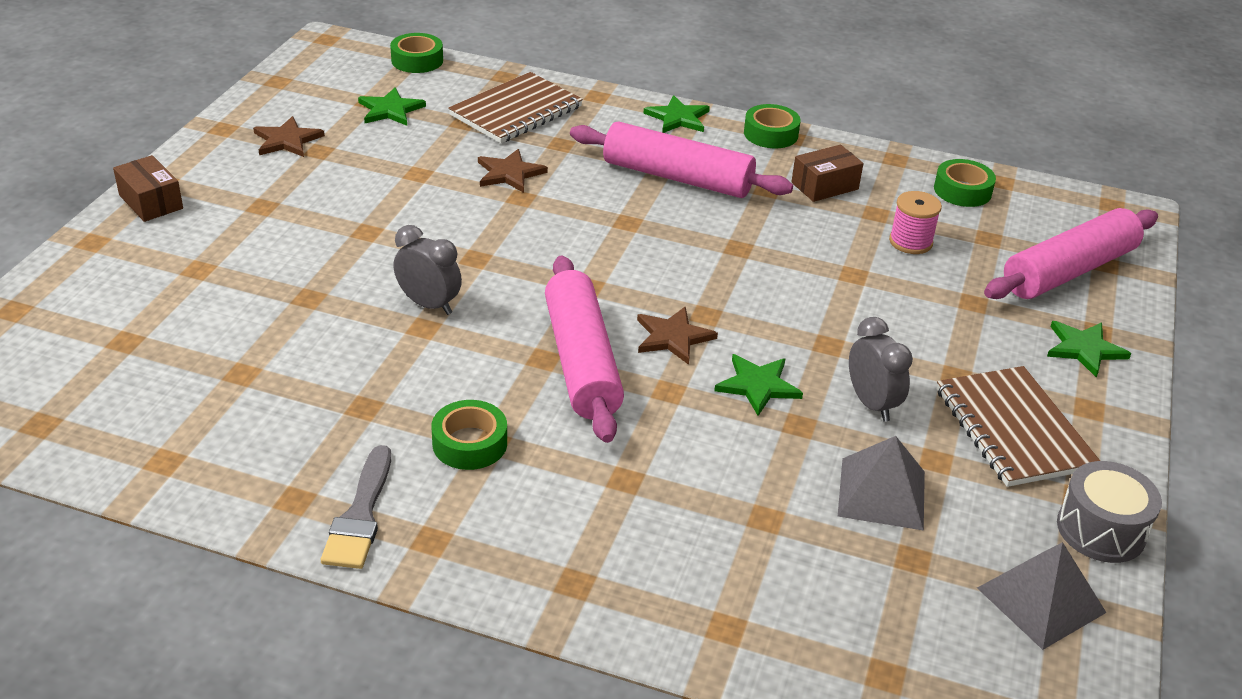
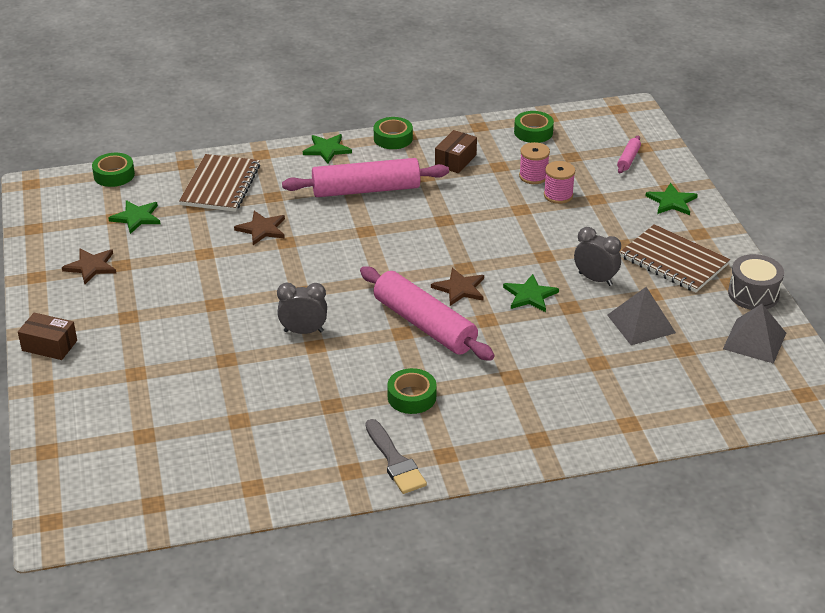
camera: 30 degrees left, 0 degrees up
pink rolling pin [984,208,1158,299] -> pink rolling pin [617,135,641,173], size x0.43
none -> pink spool [544,161,575,204]

